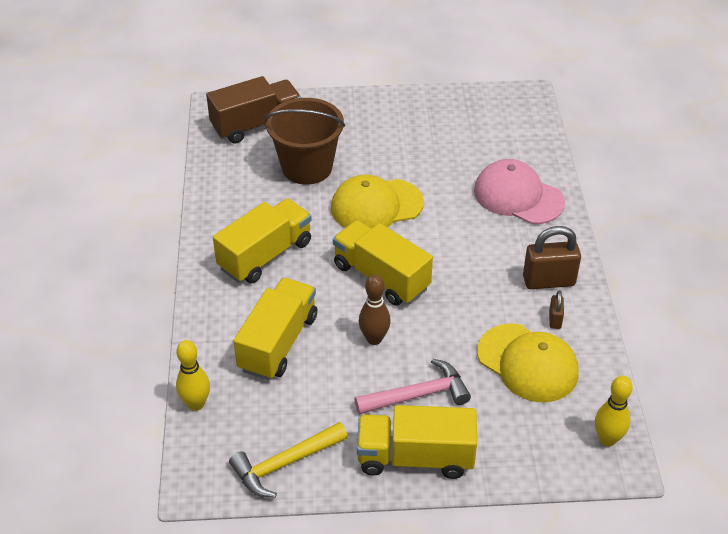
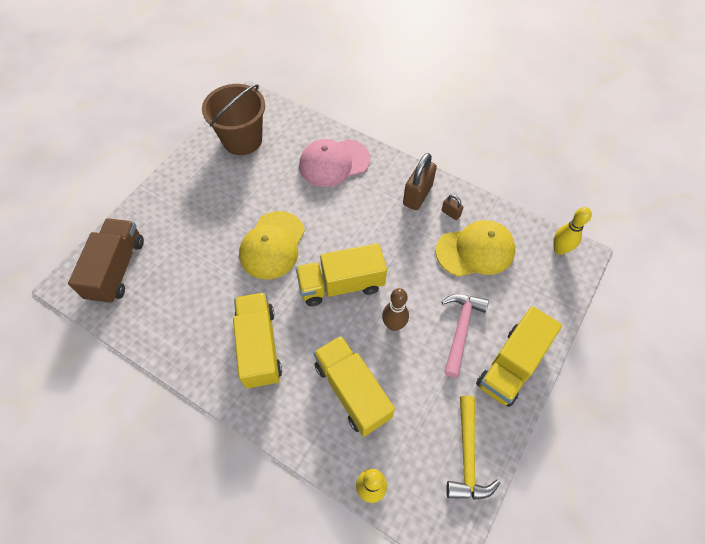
camera: 55 degrees left, 15 degrees up
brown bucket [265,98,345,185] -> brown bucket moved to [202,84,265,155]

